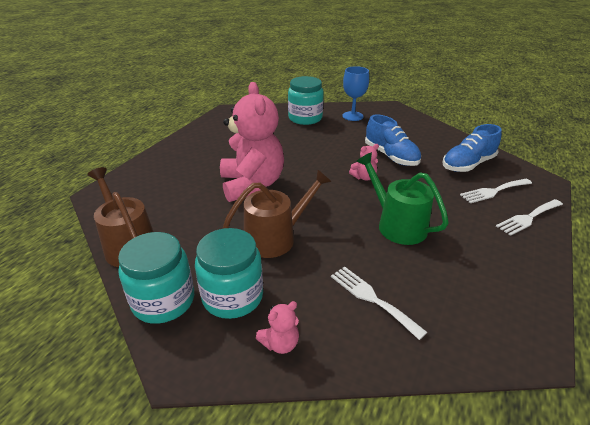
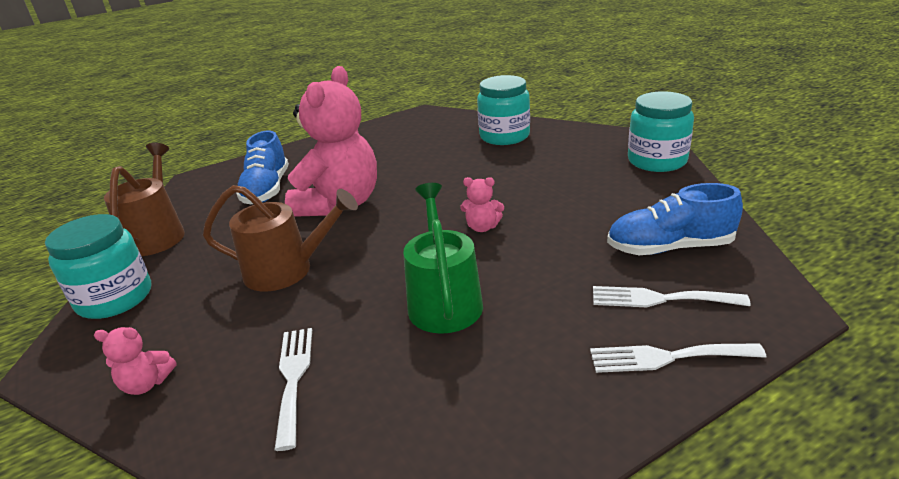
camera: 35 degrees right, 5 degrees down
turquoise jar [195,228,263,319] -> turquoise jar moved to [628,91,694,172]
blue goblet [342,66,369,121] -> none
blue shoe [365,114,421,166] -> blue shoe moved to [236,131,289,204]

